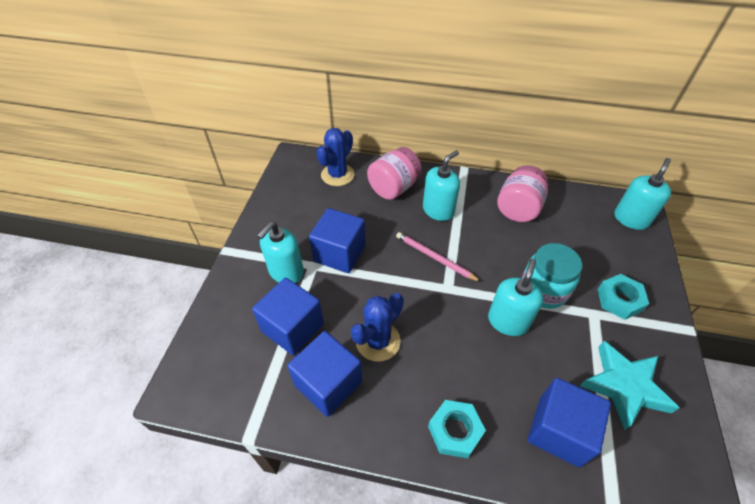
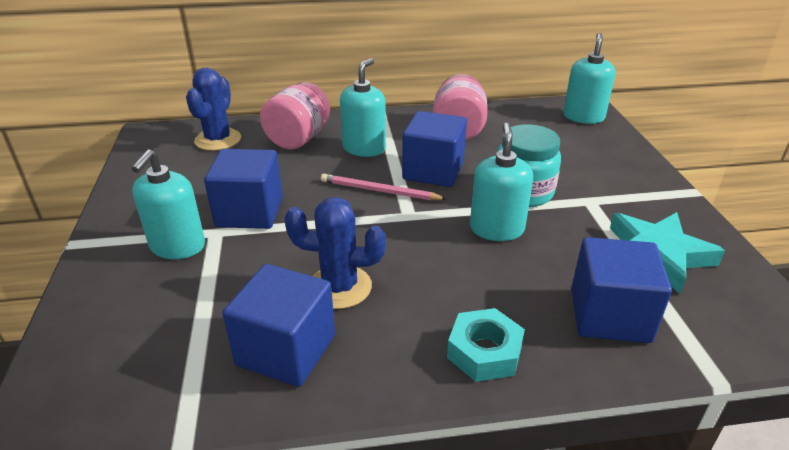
camera: 20 degrees left, 15 degrees down
blue cube [252,278,324,355] -> blue cube moved to [402,111,467,187]
blue cactus [351,293,404,362] -> blue cactus turned 75 degrees clockwise [284,197,386,309]
turquoise nut [597,274,649,320] -> none

